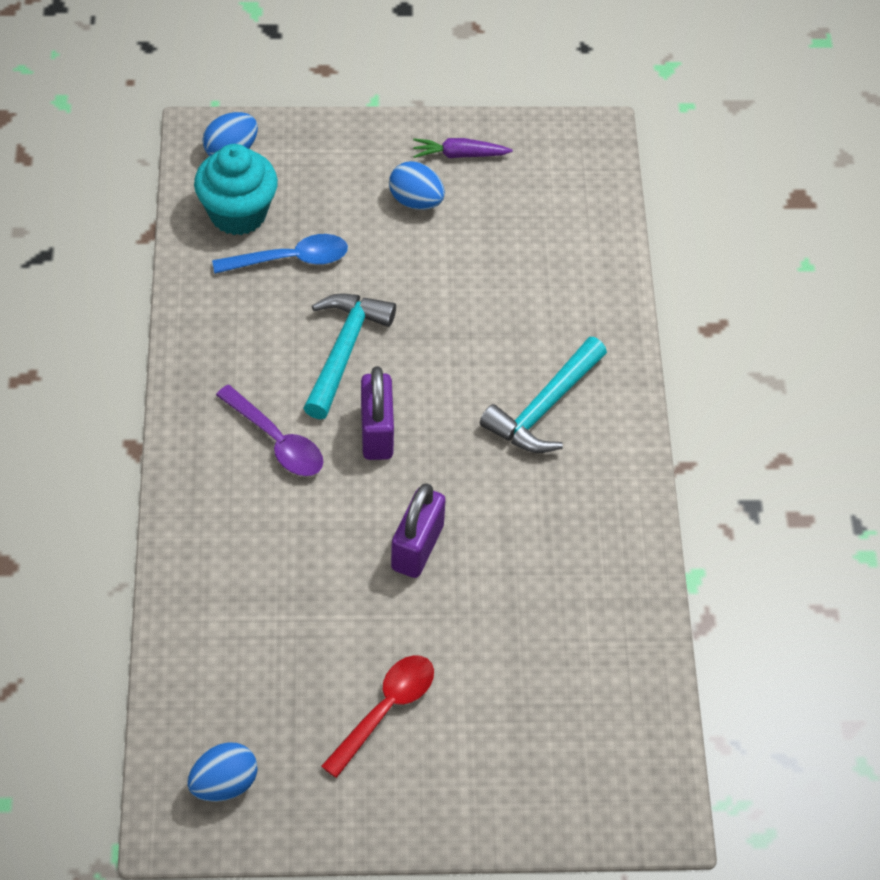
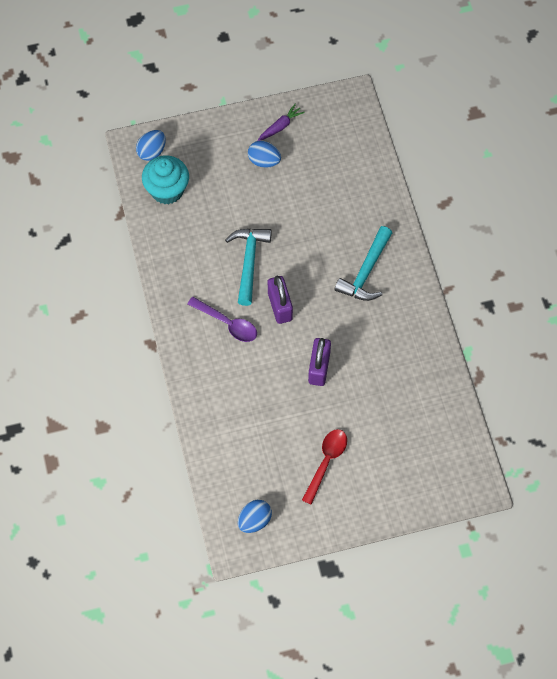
camera: 10 degrees left, 10 degrees up
blue spoon [212,234,348,274] -> none
purple carrot [413,138,513,158] -> purple carrot turned 150 degrees clockwise [257,104,305,141]

